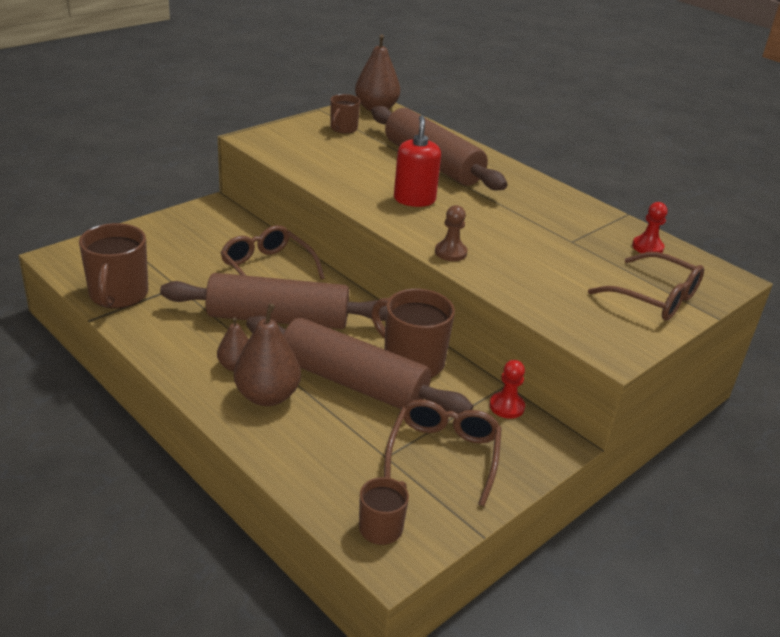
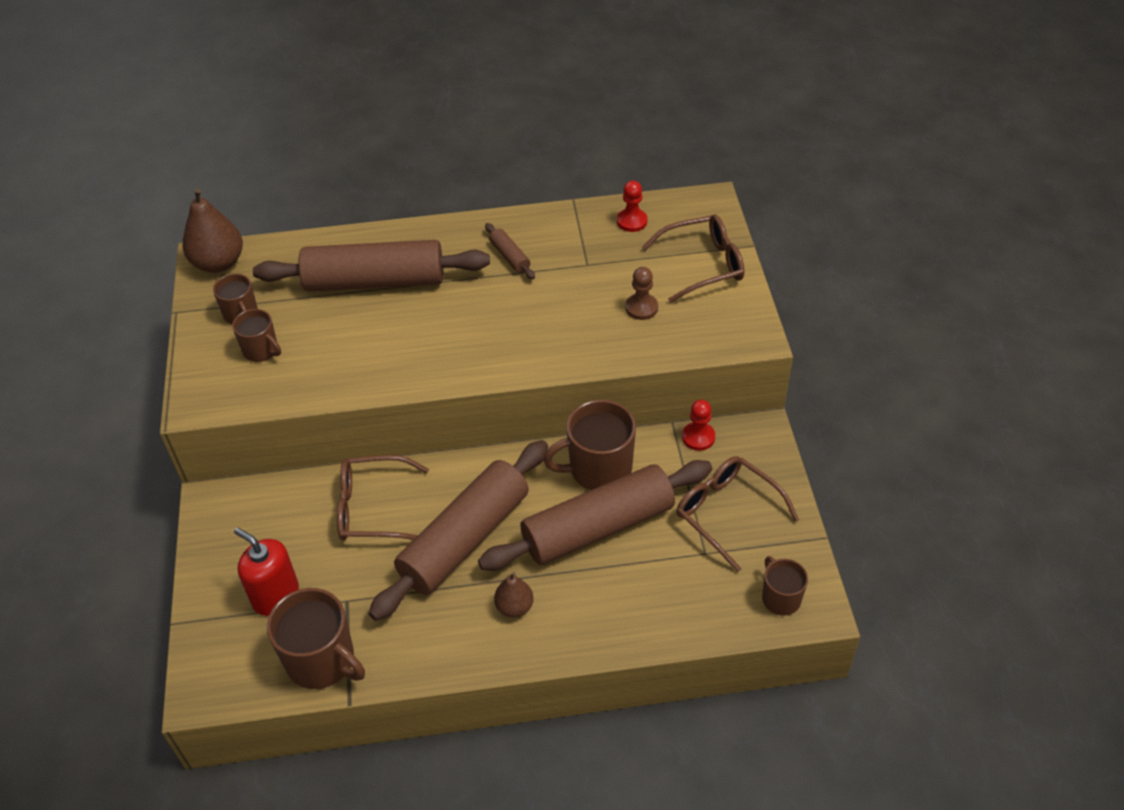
camera: 50 degrees left, 15 degrees up
brown pear [234,303,301,406] -> none
red soap dispenser [394,115,441,207] -> red soap dispenser moved to [234,528,299,616]
brown pawn [435,205,467,261] -> brown pawn moved to [625,267,658,320]
none -> brown mug [232,309,281,362]
none -> brown rolling pin [485,223,535,279]

